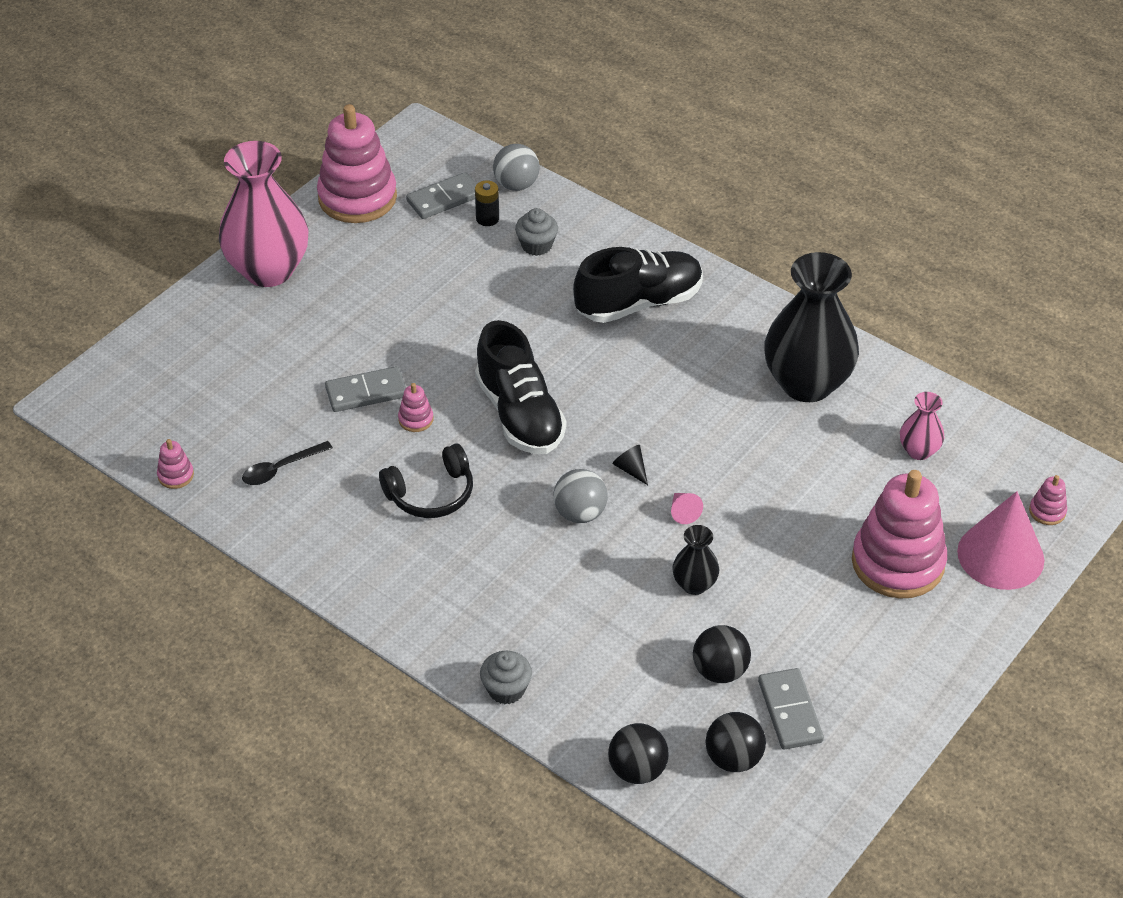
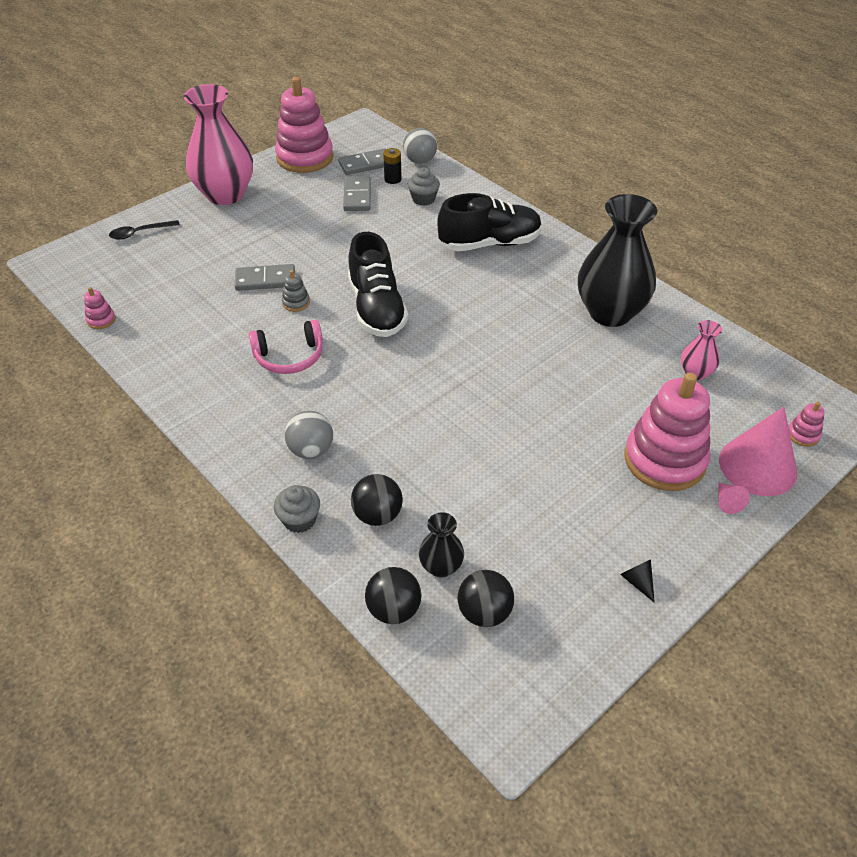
camera: 10 degrees right, 0 degrees up
black spoon [242,441,333,485] -> black spoon moved to [109,220,180,240]
black headphones [379,443,473,518] -> pink headphones [249,320,323,374]
pink stacking toy [398,383,433,432] -> grey stacking toy [282,270,310,312]
grey ball [553,469,608,523] -> grey ball moved to [285,411,333,459]
black cone [613,445,648,485] -> black cone moved to [620,559,655,603]
pink cone [671,493,703,524] -> pink cone moved to [718,483,750,514]
black vase [672,525,719,595] -> black vase moved to [419,512,464,578]
black ball [693,625,751,683] -> black ball moved to [351,474,403,526]
grey domino [758,668,824,750] -> grey domino moved to [343,176,371,211]

